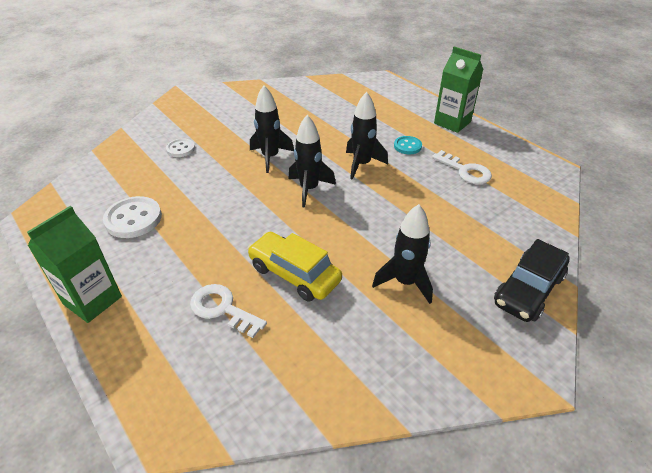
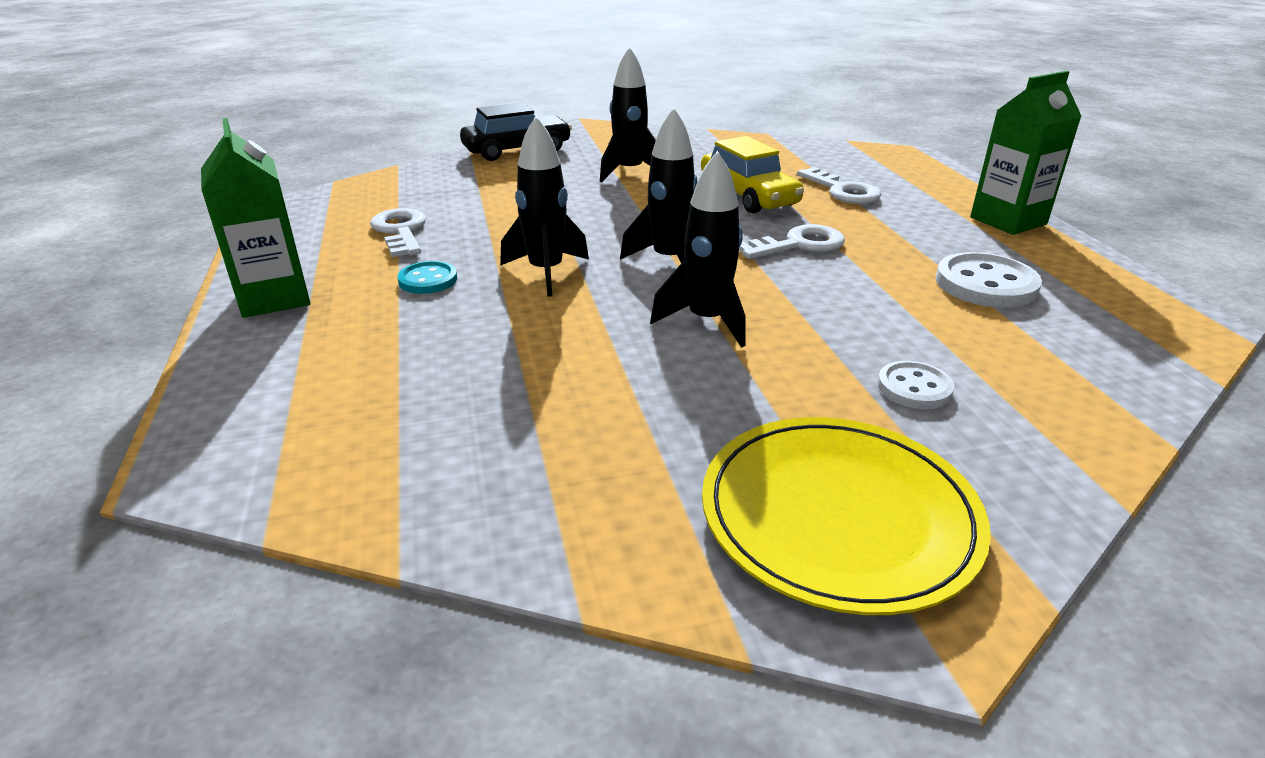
camera: 155 degrees left, 10 degrees down
none -> yellow plate [702,417,991,615]
none -> white key [739,224,845,259]

